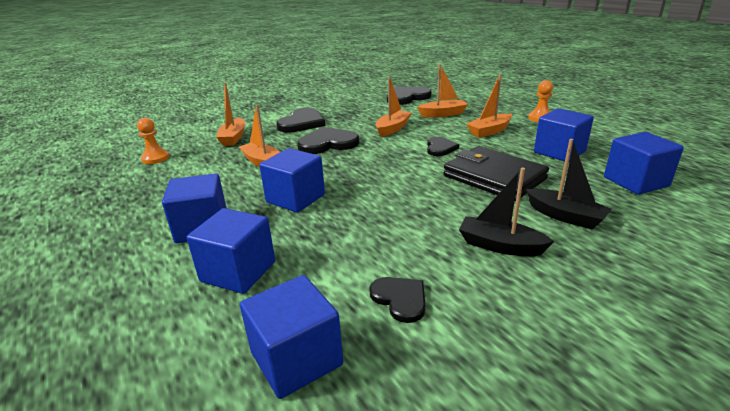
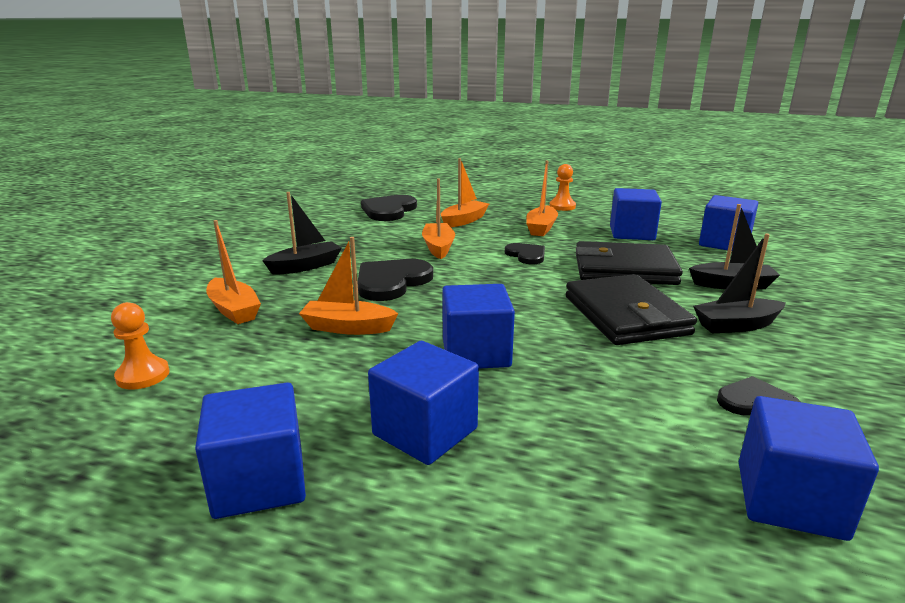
camera: 40 degrees left, 5 degrees down
blue cube [187,208,275,294] -> blue cube moved to [195,382,306,519]
black heart [277,108,325,133] -> black boat [262,192,341,274]
none -> black wallet [565,274,697,345]

